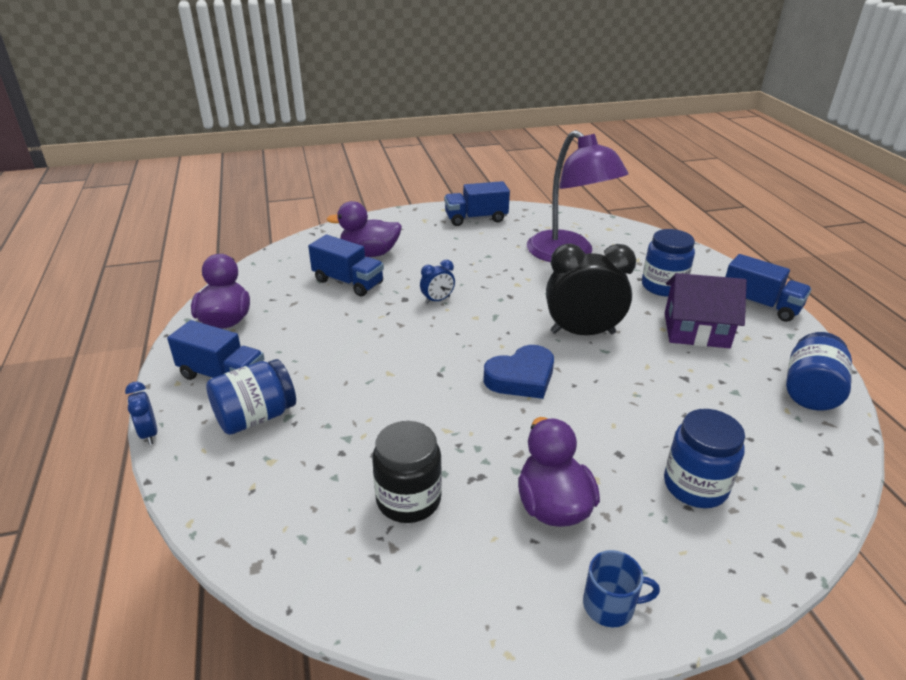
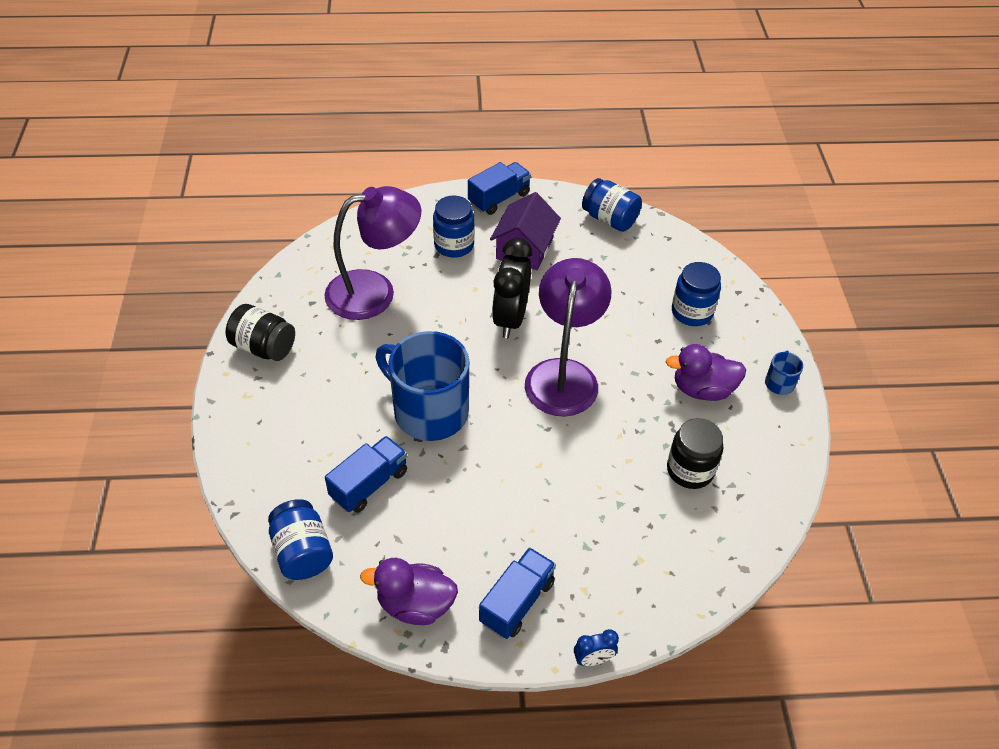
camera: 80 degrees left, 15 degrees up
blue jar [206,359,296,435] -> blue jar moved to [268,499,333,580]
purple duck [327,201,402,257] -> none
blue clock [420,260,455,304] -> blue mug [376,331,469,441]
blue truck [444,181,510,226] -> black jar [225,304,295,361]
blue heart [484,345,554,399] -> purple lamp [525,258,612,417]

